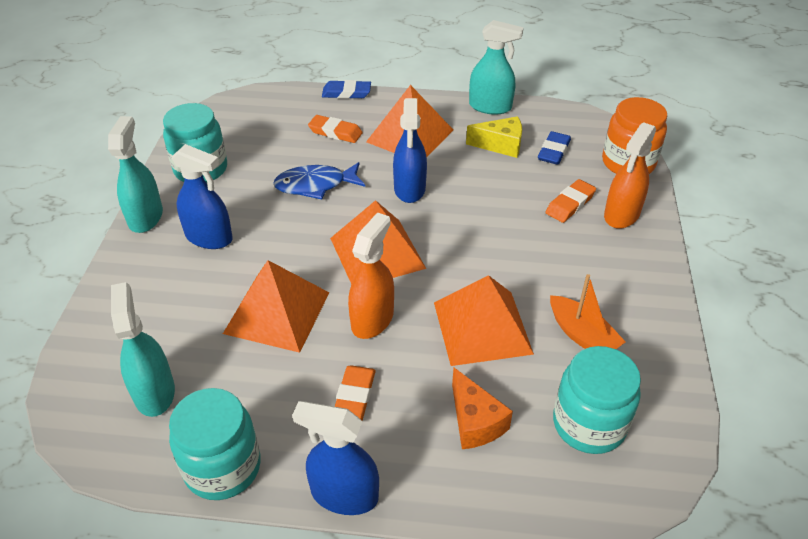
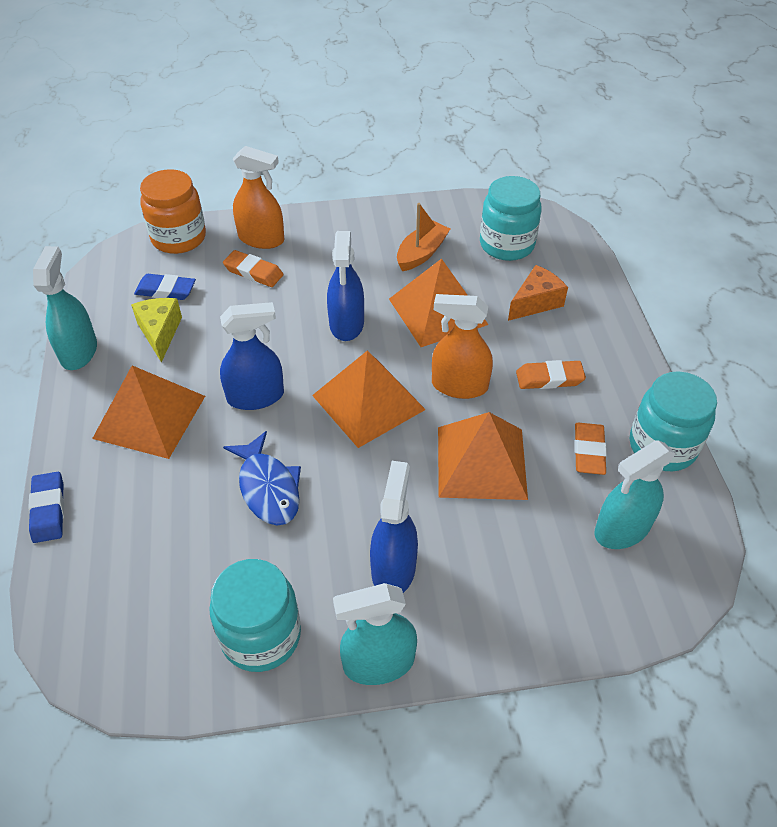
camera: 105 degrees left, 5 degrees up
blue spray bottle [292,401,379,515] -> blue spray bottle moved to [327,231,364,341]
orange eraser [308,115,363,143] -> orange eraser moved to [574,423,607,475]

